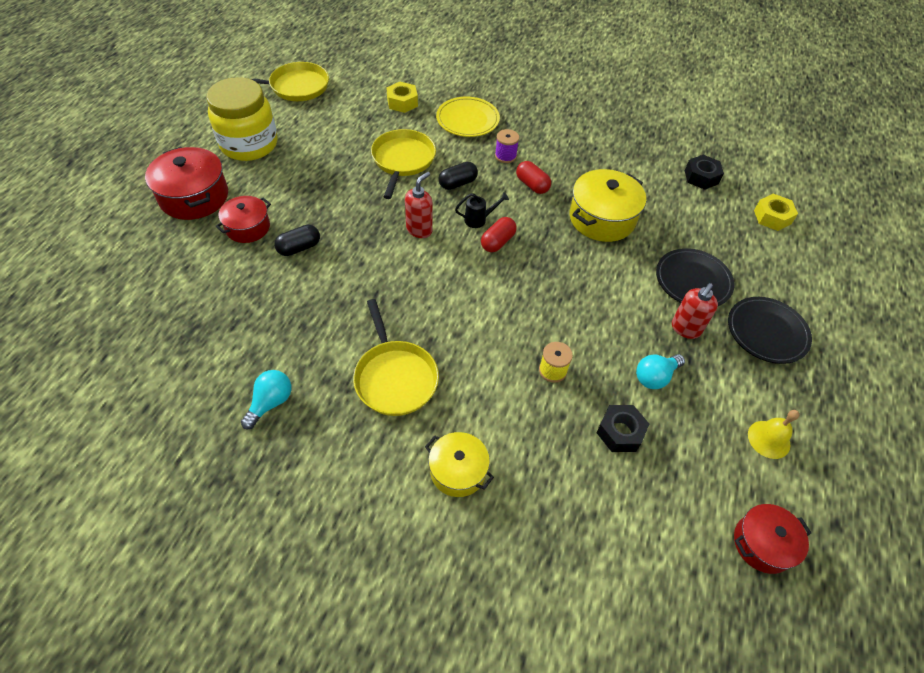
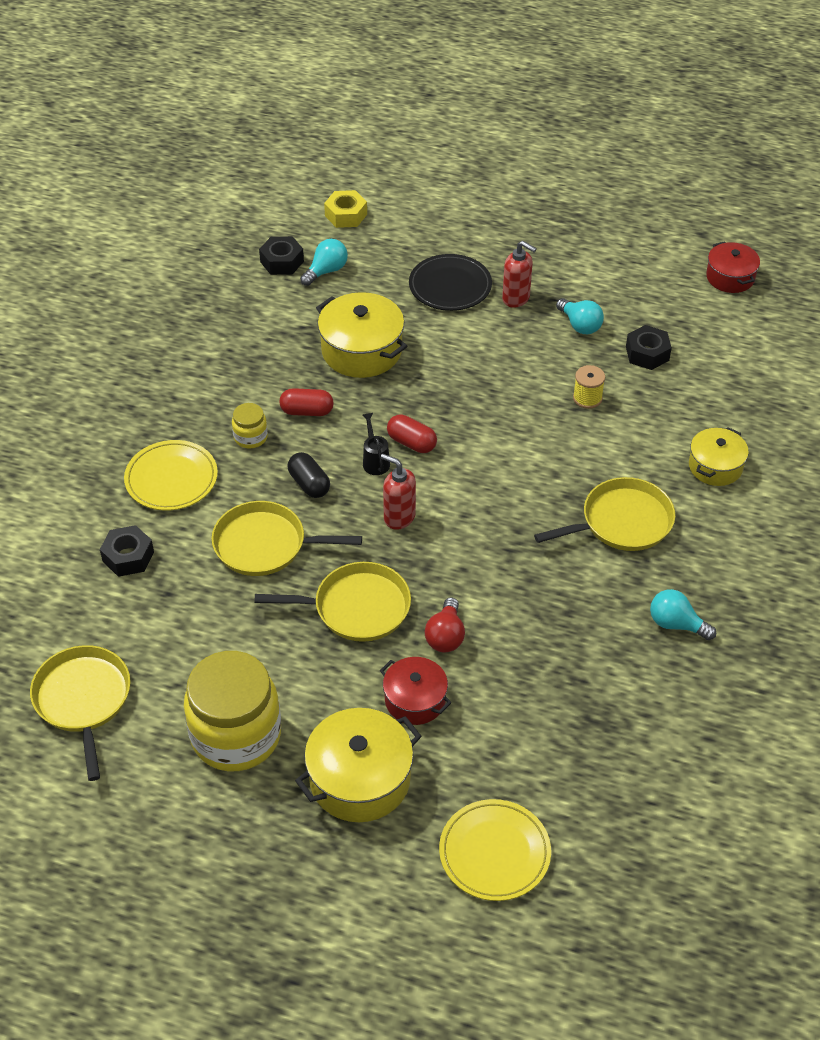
camera: 90 degrees left, 5 degrees down
red pot [145,147,228,220] -> yellow pot [295,708,421,822]
black capsule [274,225,320,256] -> red light bulb [425,597,465,652]
yellow nut [386,82,418,113] -> black nut [100,525,154,577]
purple spool [495,129,519,163] -> yellow jar [232,403,268,449]
red capsule [516,161,551,194] -> red capsule turned 45 degrees clockwise [280,388,334,416]
black plate [728,297,812,364] -> none
yellow bell [748,410,800,459] -> none
none -> yellow pan [255,562,411,642]
none -> turquoise light bulb [300,239,348,286]
none -> yellow plate [439,799,551,901]

